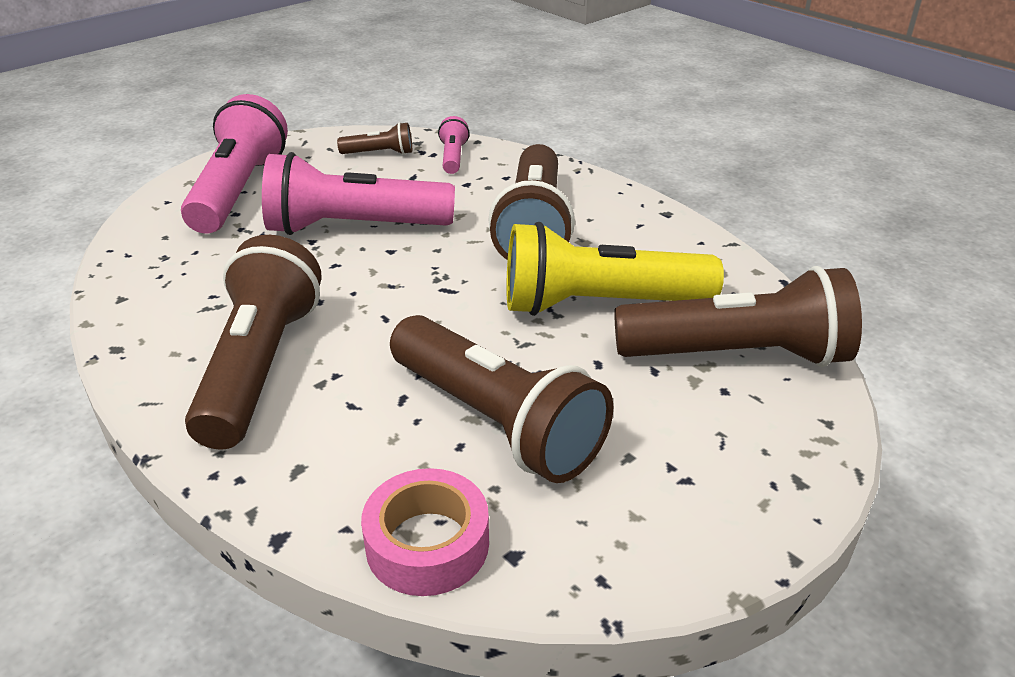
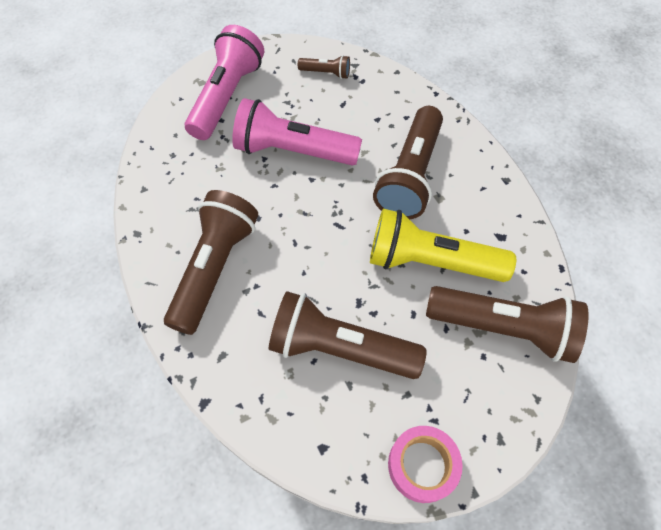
camera: 15 degrees right, 25 degrees up
pink tape [361,468,489,596] -> pink tape moved to [388,426,463,503]
brown flashlight [390,315,613,483] -> brown flashlight turned 135 degrees clockwise [269,291,427,379]
pink flashlight [438,116,470,174] -> none

